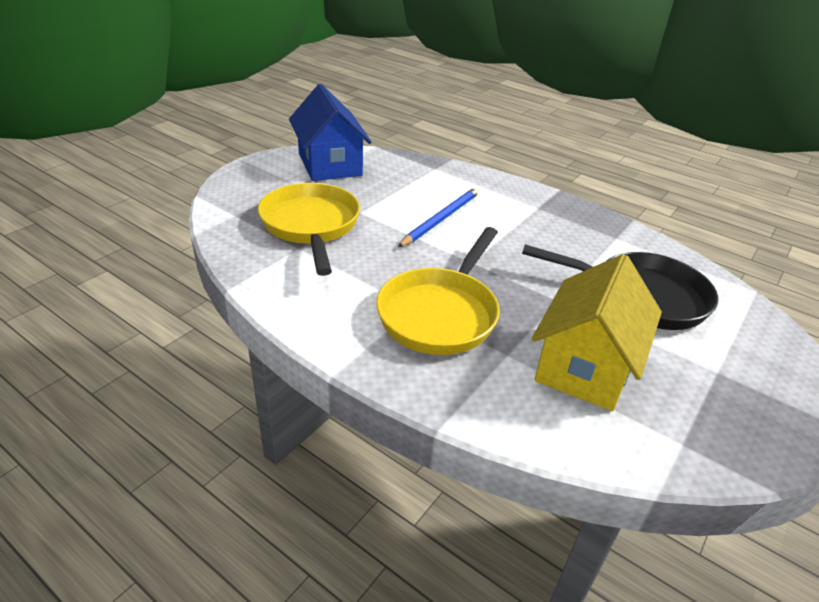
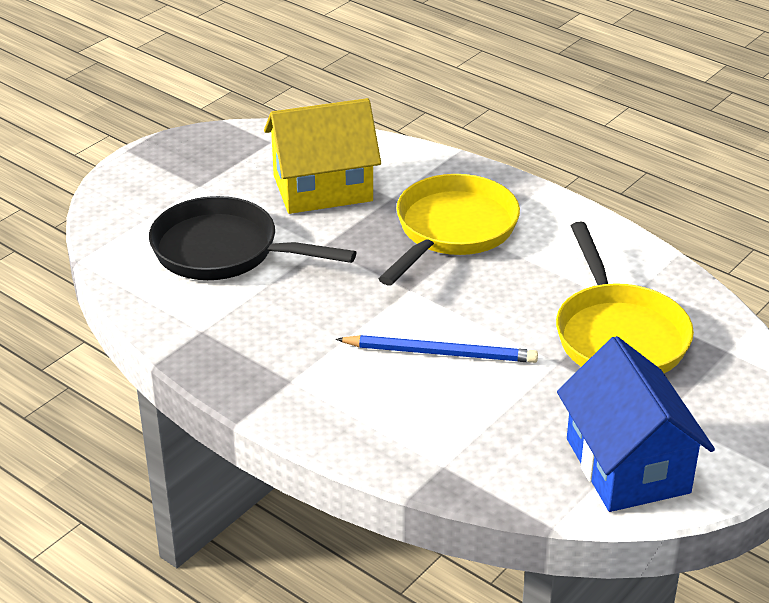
camera: 175 degrees left, 0 degrees up
blue pencil [398,187,480,247] -> blue pencil turned 120 degrees counterclockwise [336,335,538,363]
yellow house [532,254,662,411] -> yellow house turned 45 degrees clockwise [264,98,381,214]

